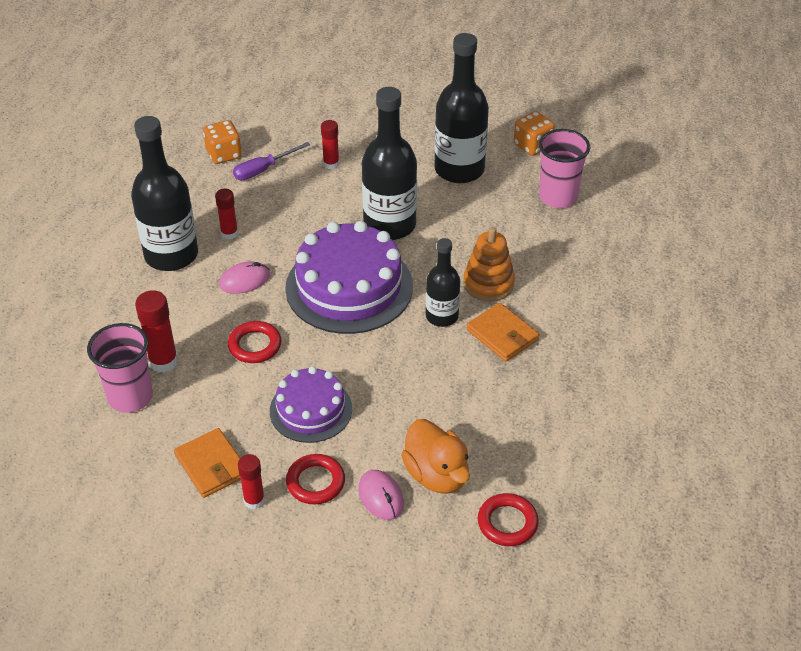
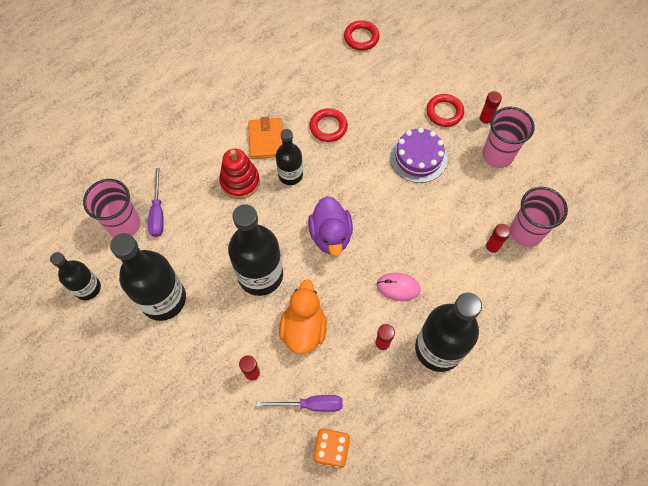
camera: 145 degrees left, 20 degrees up
red glue stick [135,290,178,373] -> red glue stick [485,224,511,255], size x0.66
orange wallet [174,428,241,498] -> pink cup [483,107,535,168]
red ring [228,321,282,363] -> red ring moved to [309,108,348,142]
purple cake [285,221,413,334] -> purple duck [308,196,353,256]
pink mouse [358,470,404,520] -> none
orange duck [401,419,470,494] -> orange duck moved to [279,279,327,354]
orange stacking toy [463,227,515,301] -> red stacking toy [219,148,260,199]
orange dice [514,111,555,156] -> black bottle [50,252,101,300]
none -> purple screwdriver [148,168,164,237]

